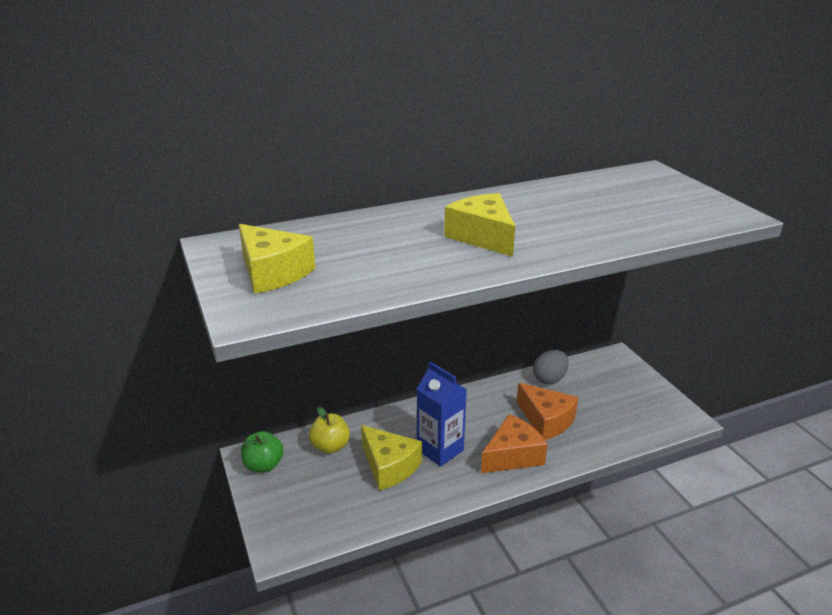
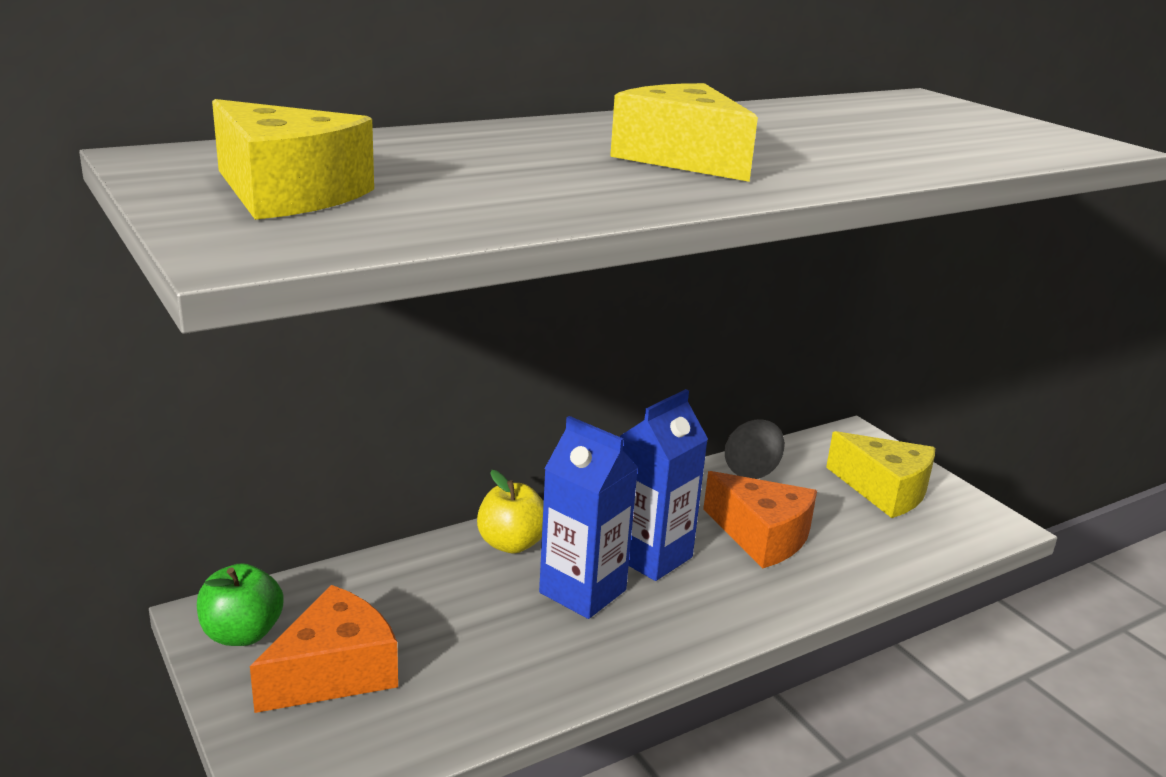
camera: 10 degrees left, 5 degrees down
yellow apple [309,406,350,454] -> yellow apple moved to [477,470,544,553]
yellow cheese [361,425,422,490] -> yellow cheese moved to [826,431,935,518]
orange cheese [481,414,548,473] -> orange cheese moved to [250,585,398,713]
none -> blue carton [619,389,708,581]

